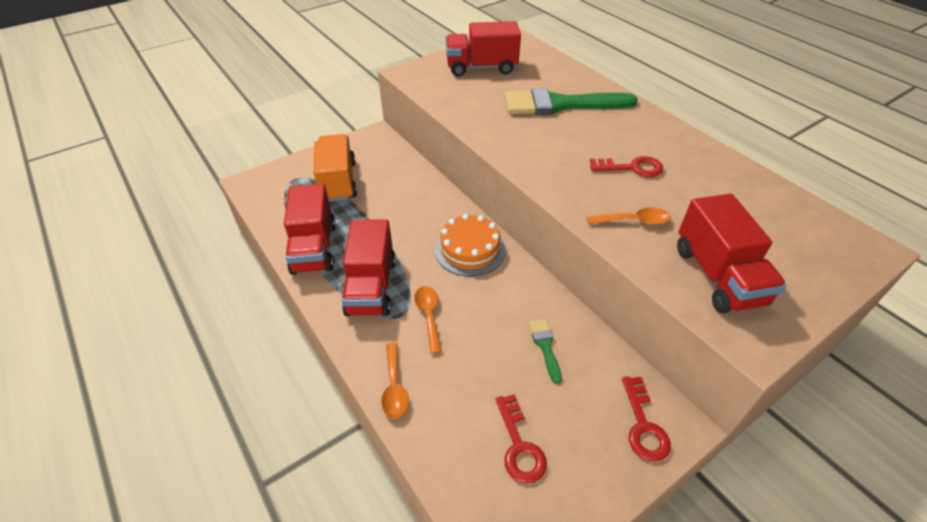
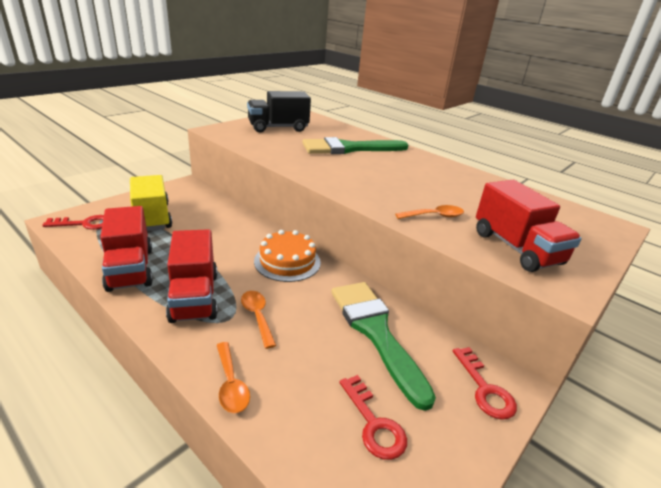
camera: 15 degrees left, 15 degrees down
orange truck [313,134,357,202] -> yellow truck [130,175,172,231]
red truck [445,21,521,77] -> black truck [247,91,311,132]
green brush [529,319,562,384] -> green brush [331,282,436,411], size x2.32
red key [590,156,664,177] -> red key moved to [42,215,104,230]

